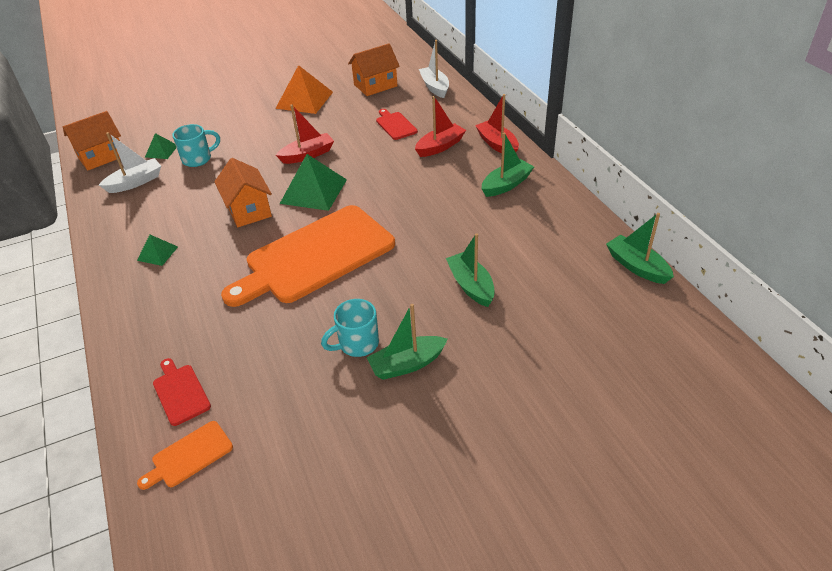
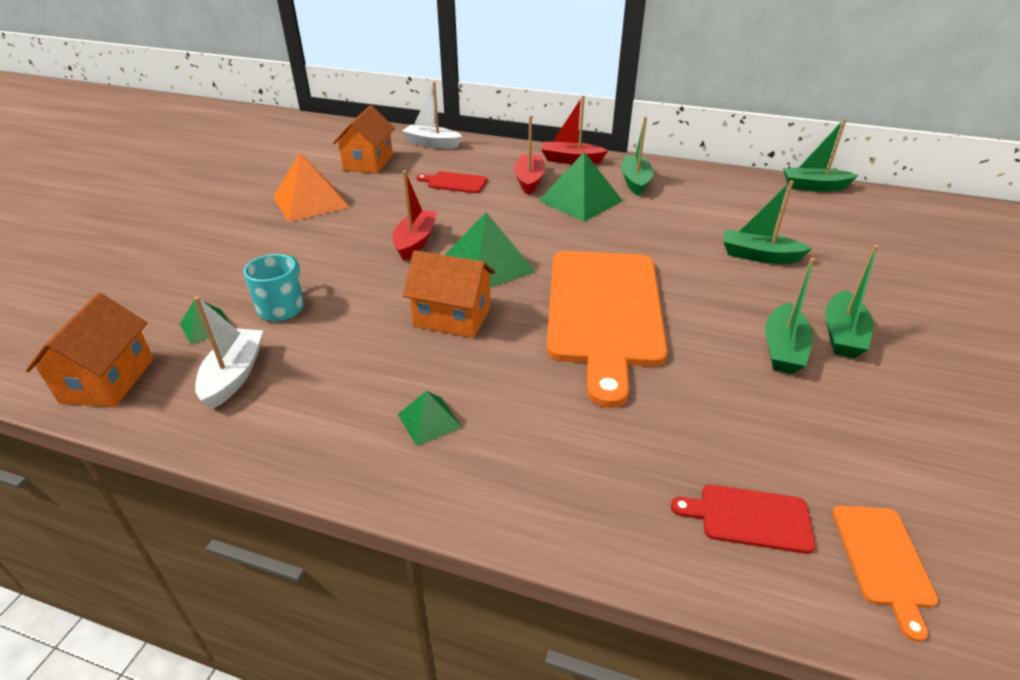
camera: 50 degrees left, 5 degrees down
turquoise mug [321,299,379,357] -> green boat [765,258,815,374]
none -> green pyramid [539,152,623,222]

